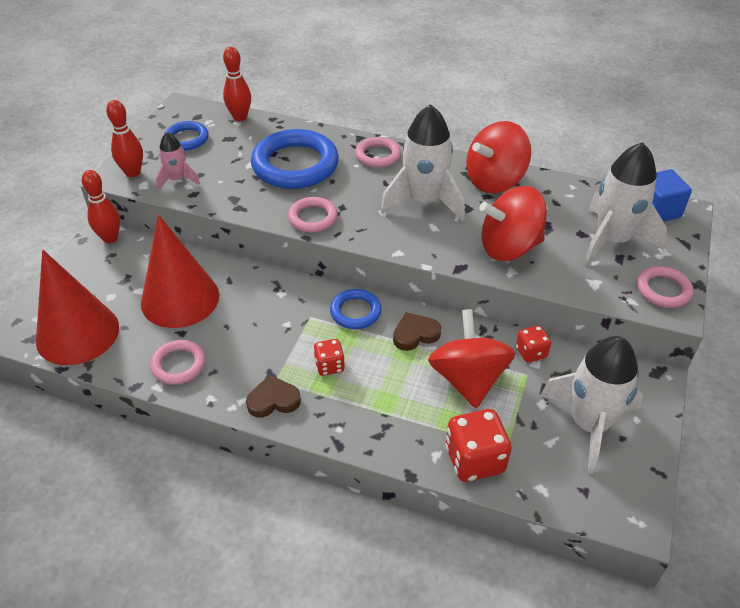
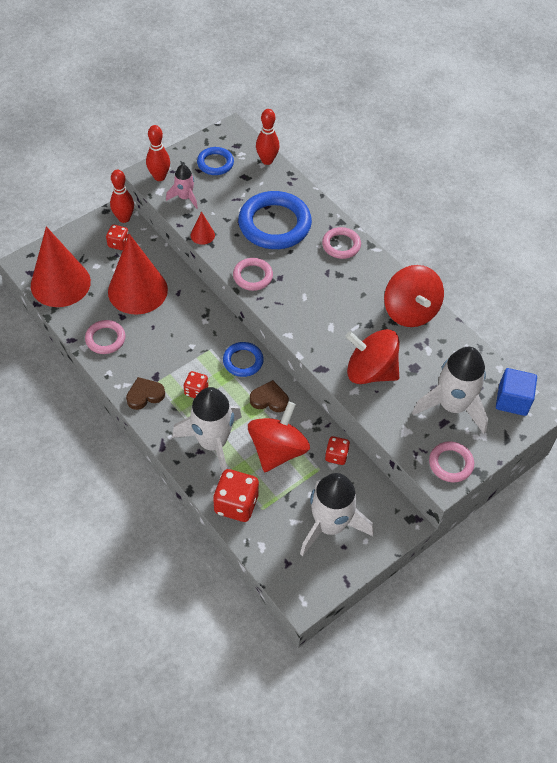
camera: 30 degrees right, 10 degrees up
brown heart [246,375,301,417] -> brown heart turned 45 degrees counterclockwise [126,377,165,410]
white rocket [380,104,465,221] -> white rocket moved to [172,387,242,473]
red spinning top [466,121,531,193] -> red spinning top turned 105 degrees counterclockwise [384,265,444,327]
none -> red dice [106,225,129,250]
none -> red cone [191,211,215,245]

